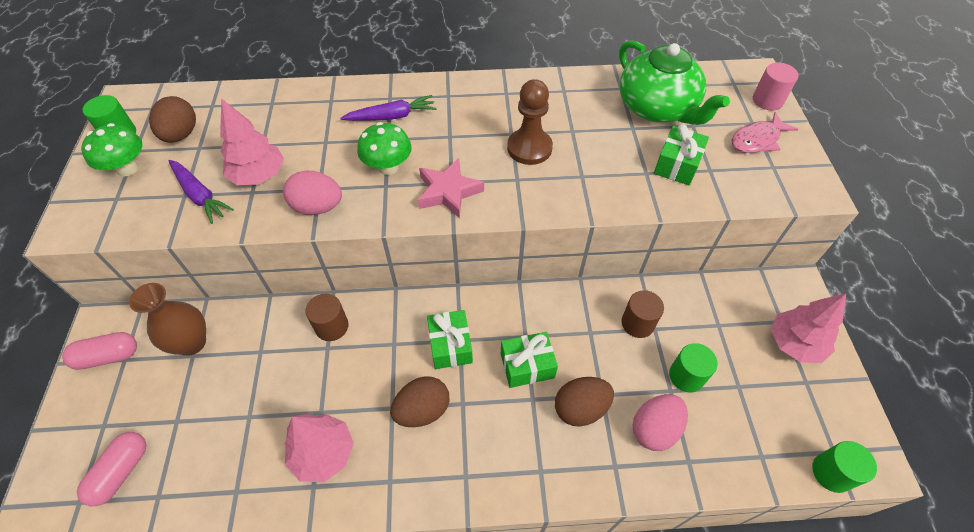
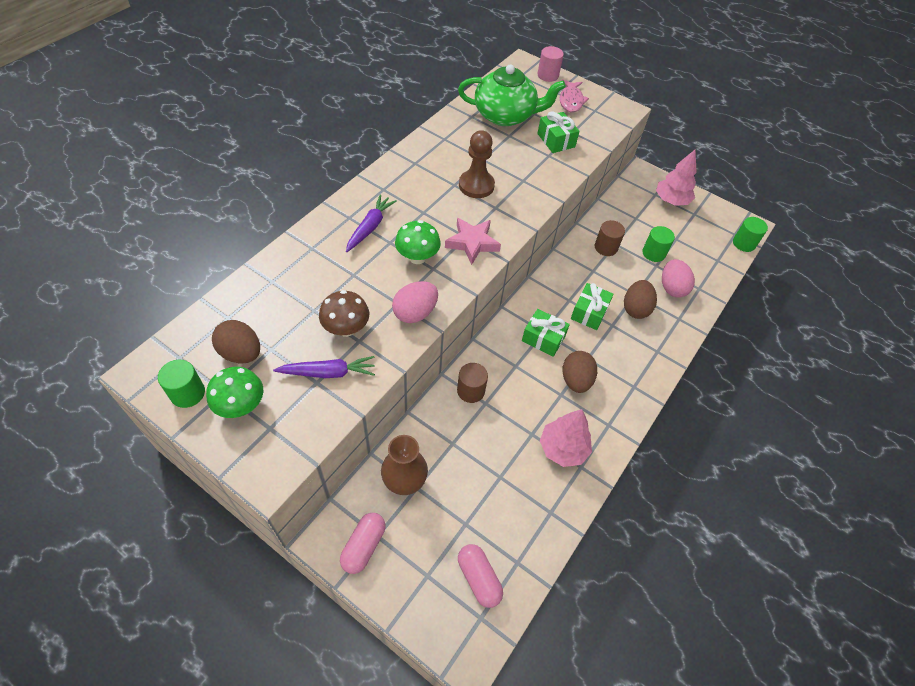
camera: 55 degrees left, 0 degrees up
pink tree [220,98,284,185] -> brown mushroom [319,290,369,337]

